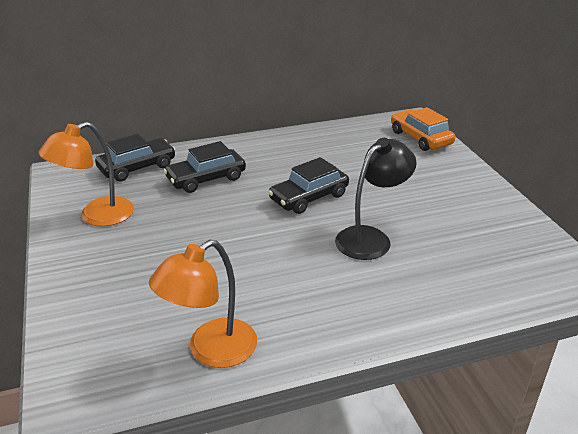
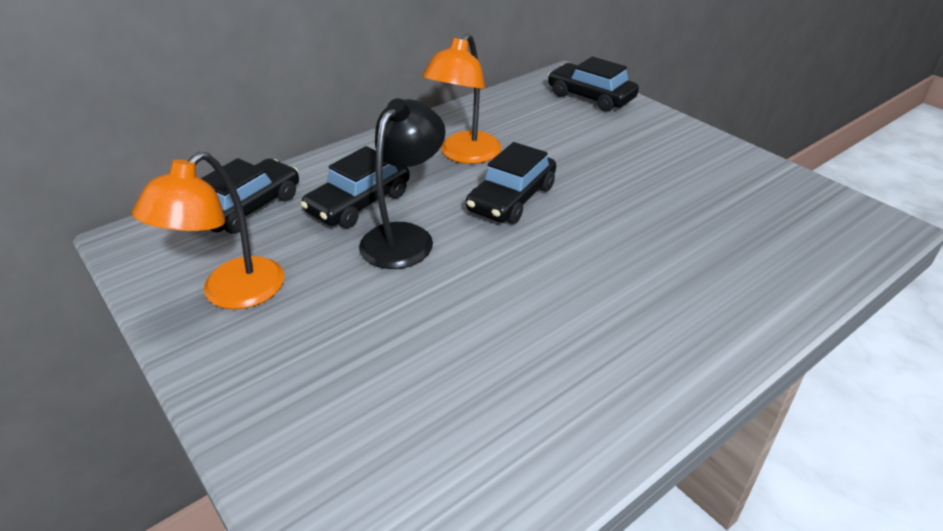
camera: 20 degrees left, 5 degrees up
orange lamp [149,240,257,368] -> orange lamp moved to [422,33,501,164]
black lamp [335,138,417,260] -> black lamp moved to [359,98,446,269]
orange car [391,107,455,151] -> black car [548,57,639,112]

